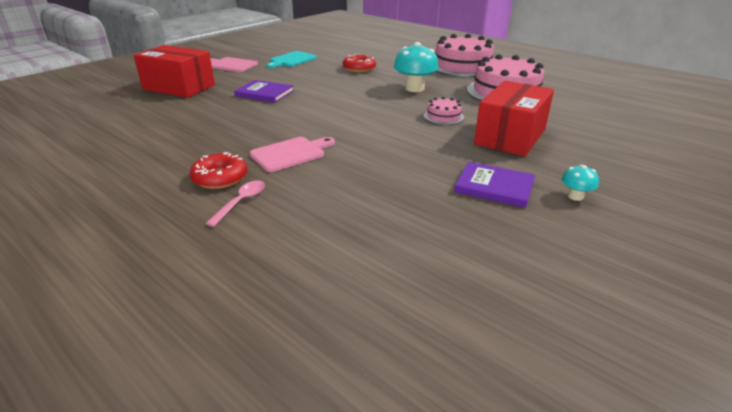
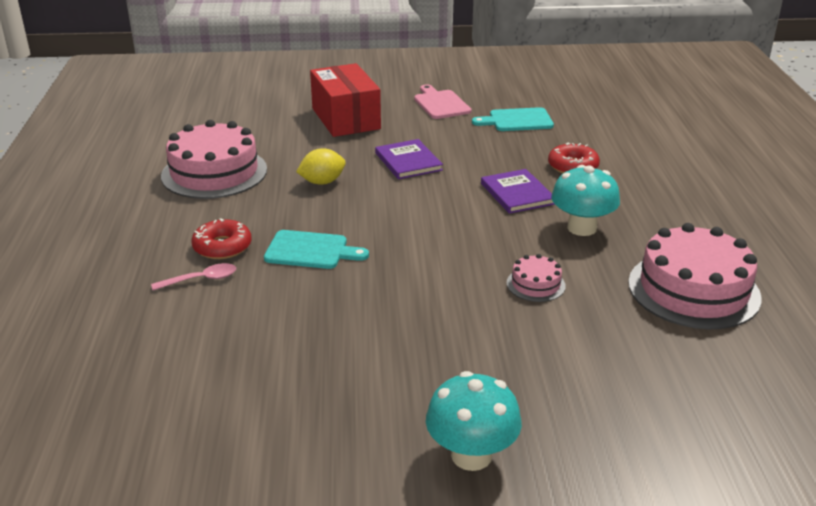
camera: 45 degrees right, 0 degrees up
pink cutting board [250,137,335,172] -> turquoise cutting board [264,230,369,269]
pink cake [435,34,494,77] -> pink cake moved to [161,120,267,199]
purple book [454,162,535,208] -> purple book moved to [481,169,555,214]
red box [474,81,554,156] -> none
turquoise mushroom [562,165,599,201] -> turquoise mushroom [426,371,522,471], size x2.02
none -> yellow lemon [296,149,346,185]

